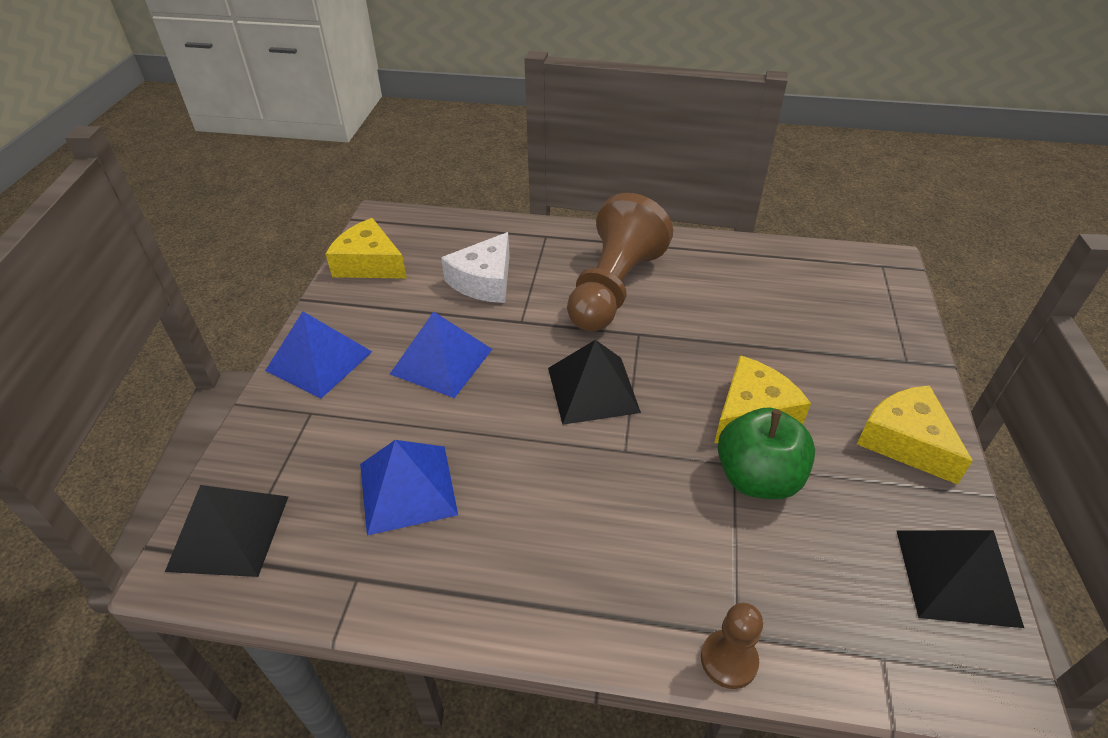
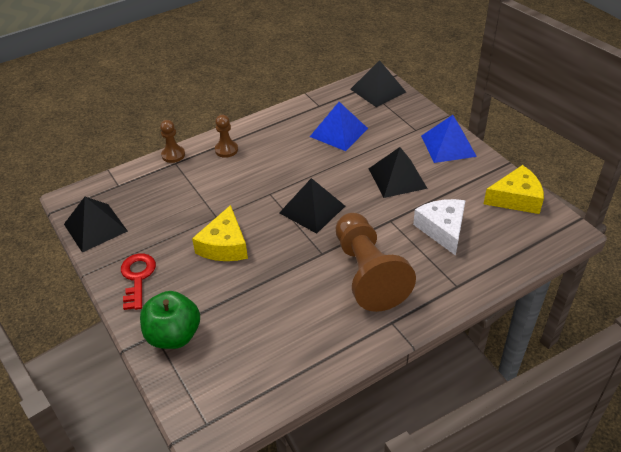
camera: 140 degrees right, 0 degrees up
blue pyramid [390,311,492,398] -> black pyramid [369,147,428,198]
green apple [718,407,815,499] -> green apple moved to [140,291,200,349]
yellow cheese [857,385,973,485] -> red key [121,253,156,310]
none -> brown pawn [215,115,238,158]

